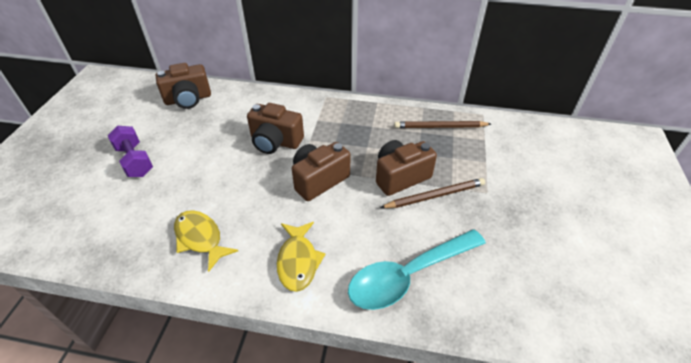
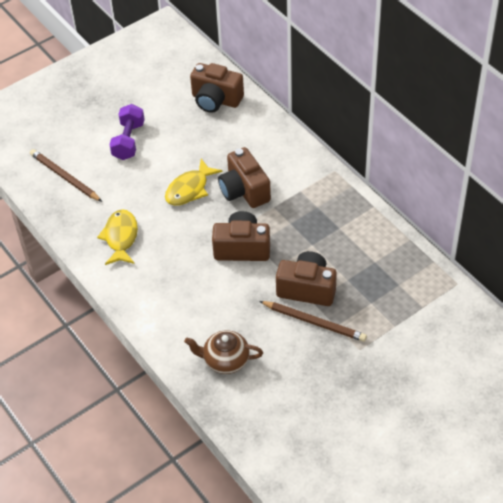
camera: 45 degrees right, 5 degrees up
yellow fish [277,222,326,292] -> yellow fish moved to [165,159,222,206]
turquoise spoon [348,229,486,310] -> brown teapot [184,330,263,374]
brown pencil [394,121,491,128] -> brown pencil moved to [30,149,102,202]

